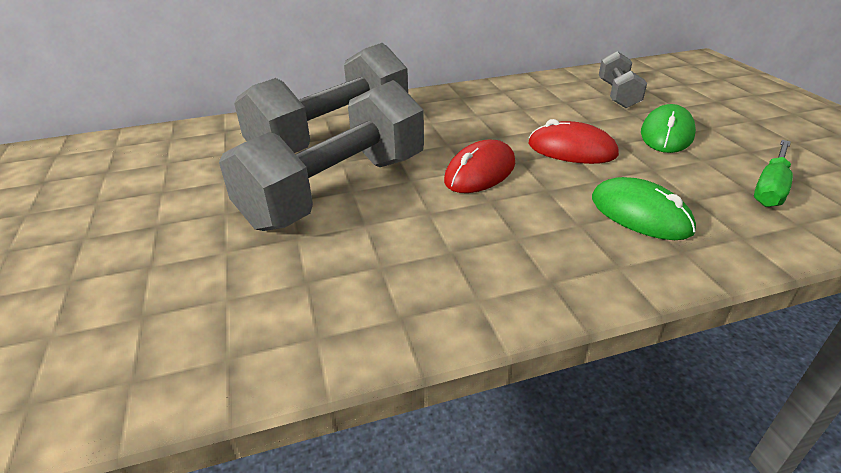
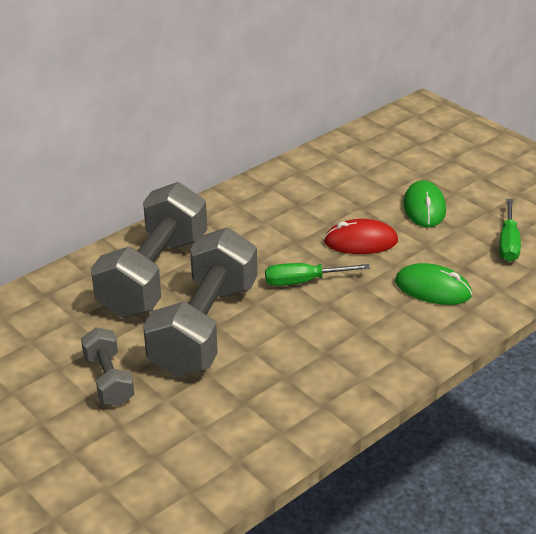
camera: 25 degrees left, 0 degrees up
red mouse [444,140,515,193] -> green screwdriver [265,263,370,286]
grey dumbbell [599,51,647,108] -> grey dumbbell moved to [81,327,134,406]

